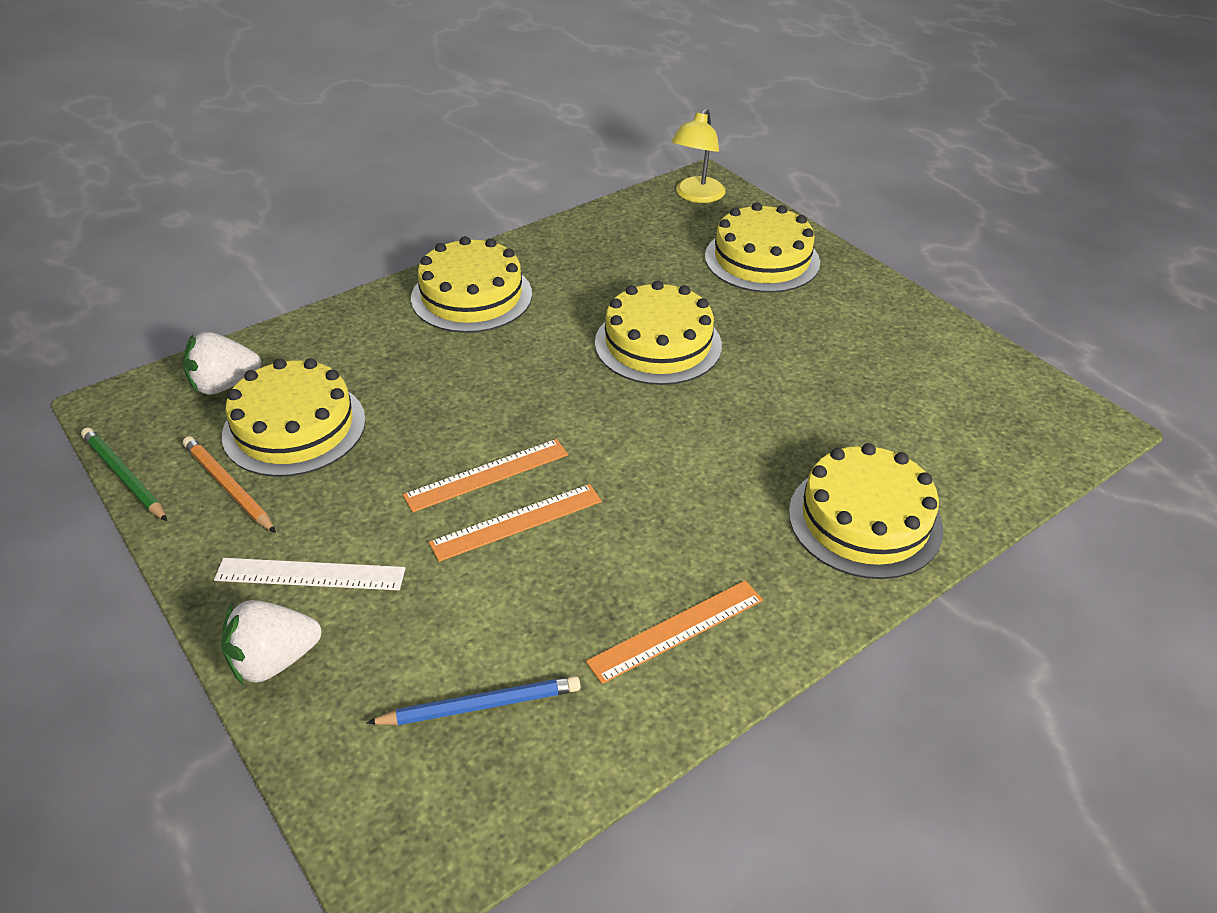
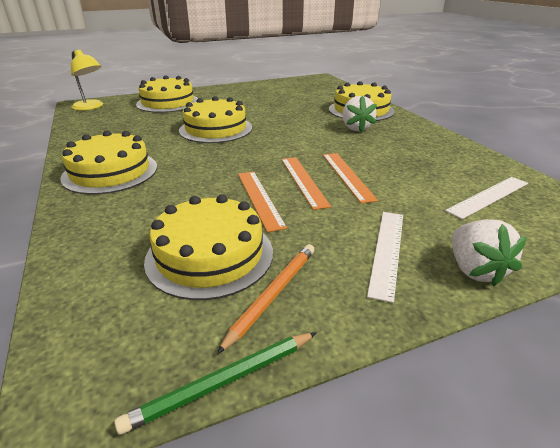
camera: 75 degrees left, 10 degrees down
white strawberry [183,332,261,395] -> white strawberry moved to [342,96,377,132]
orange pencil [183,436,276,533] -> orange pencil turned 150 degrees clockwise [217,244,315,354]
blue pencil [367,676,581,725] -> white ruler [445,177,528,219]
orange ruler [586,580,763,684] -> orange ruler moved to [238,171,287,232]

